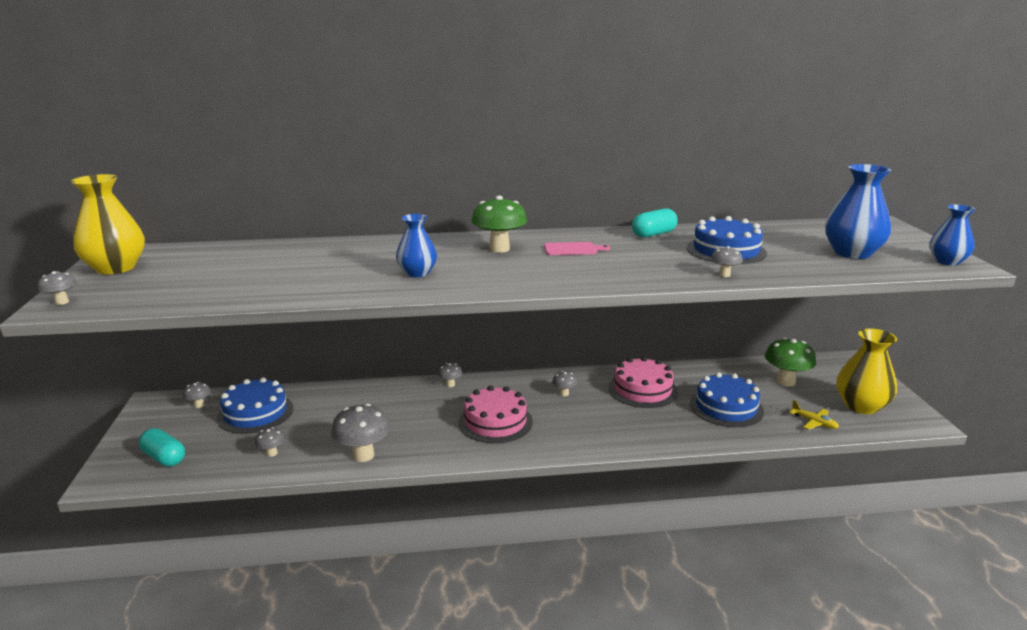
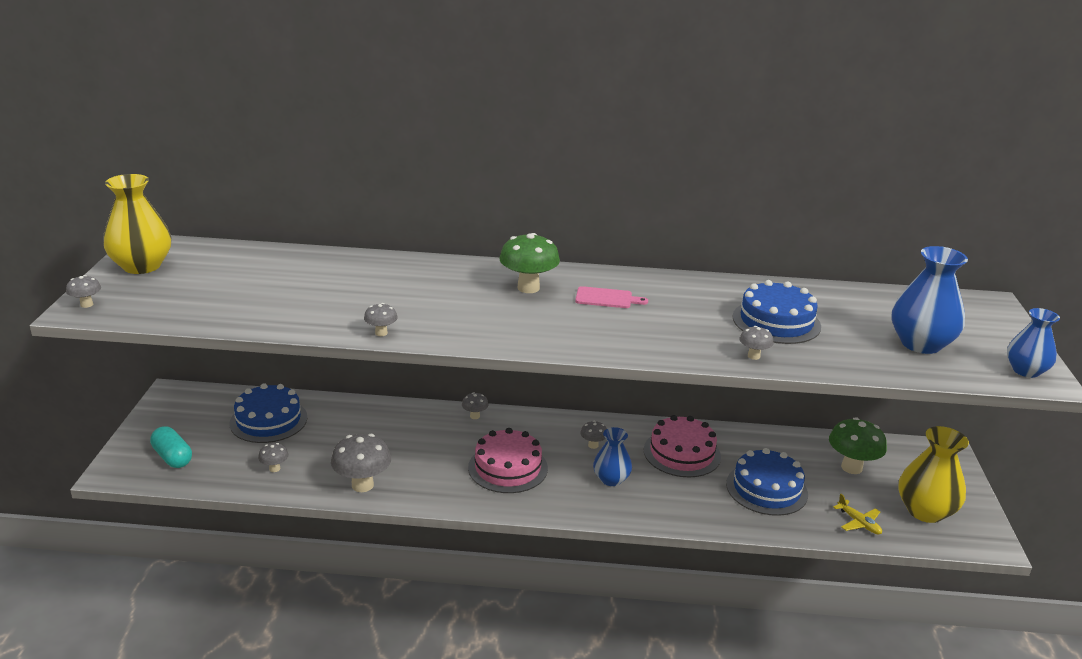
camera: 10 degrees right, 5 degrees up
grey mushroom [183,382,211,408] -> grey mushroom moved to [364,303,398,336]
blue vase [396,214,437,277] -> blue vase moved to [593,427,632,486]
turquoise capsule [632,208,678,238] -> none

